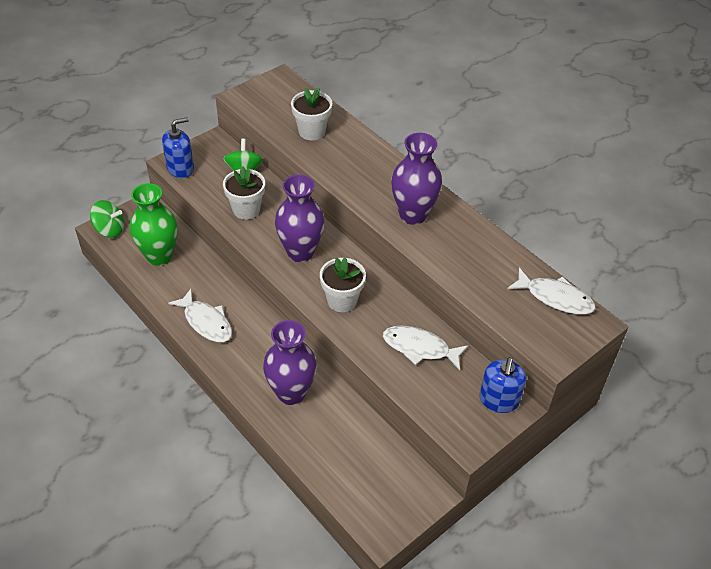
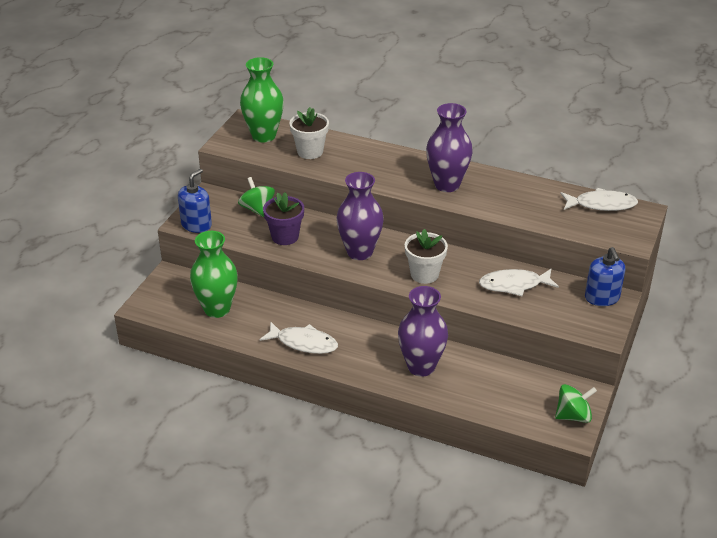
camera: 25 degrees left, 10 degrees down
green spinning top [90,200,124,238] -> green spinning top moved to [555,384,597,423]
white flower pot [223,166,265,219] -> purple flower pot [263,192,304,245]
none -> green vase [240,57,284,143]

